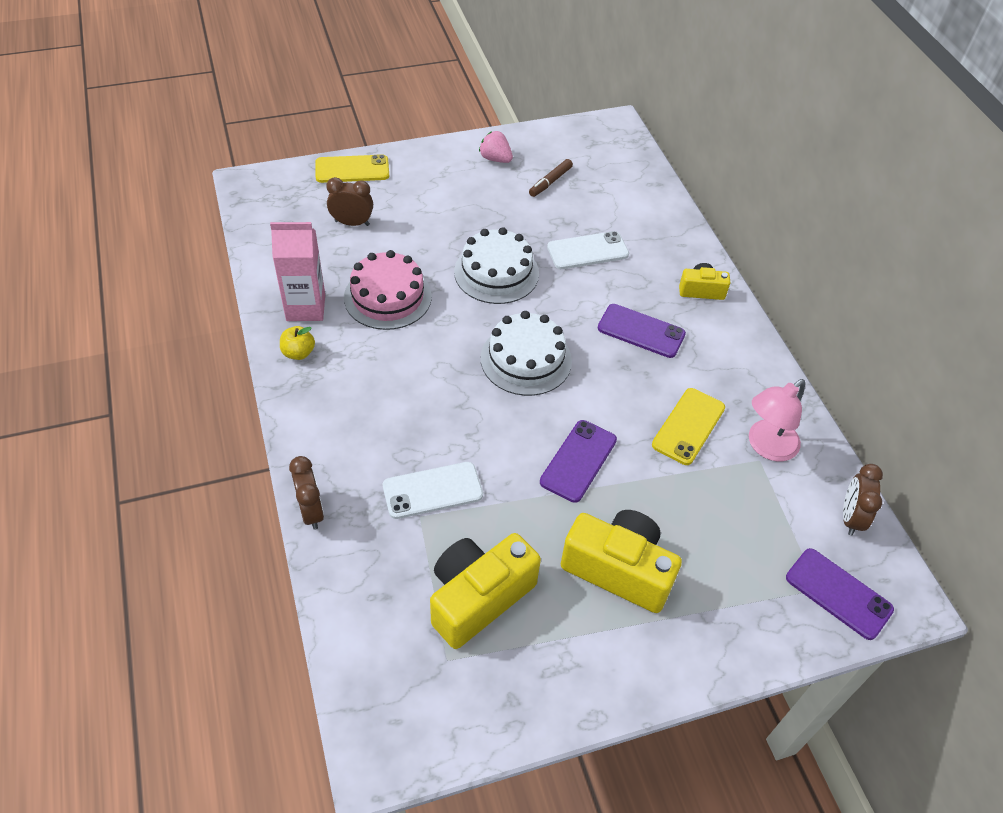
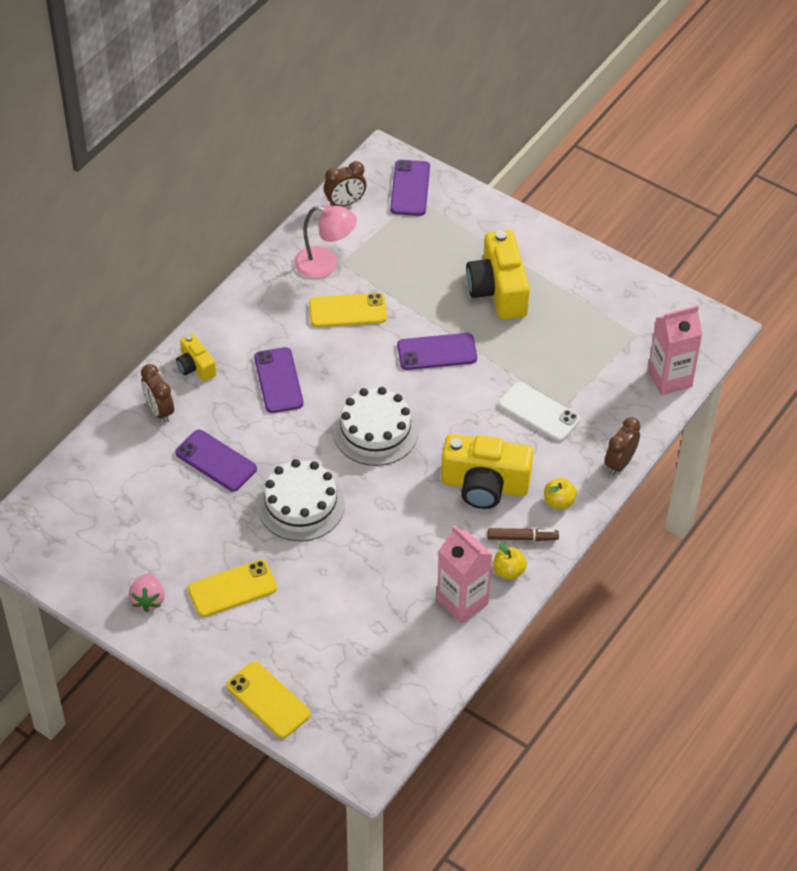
camera: 125 degrees left, 0 degrees up
brown clock [326,177,373,226] -> brown clock moved to [141,364,174,423]
pink cake [344,250,432,330] -> none
yellow camera [430,533,541,649] -> yellow camera moved to [441,434,533,509]
brown marker [529,159,573,197] -> brown marker moved to [488,528,559,541]
white phone [547,231,629,269] -> purple phone [175,430,257,492]
none -> yellow phone [188,560,277,617]
none -> yellow apple [544,478,577,510]
none -> pink carton [648,305,703,395]

